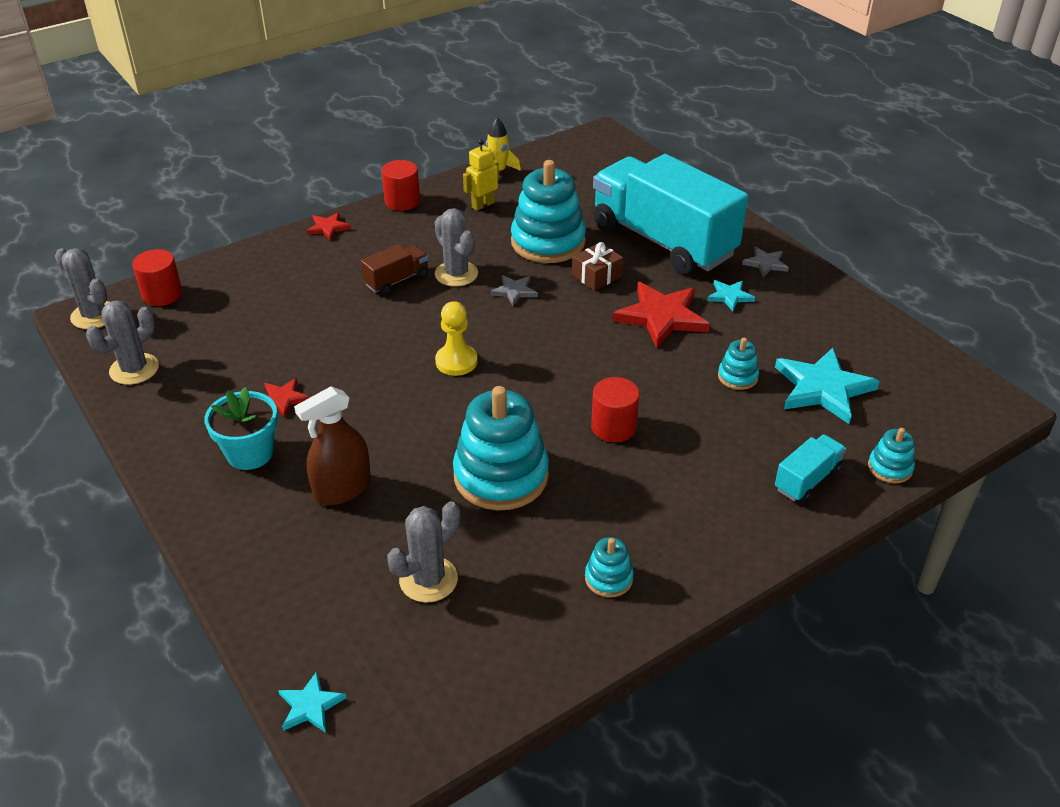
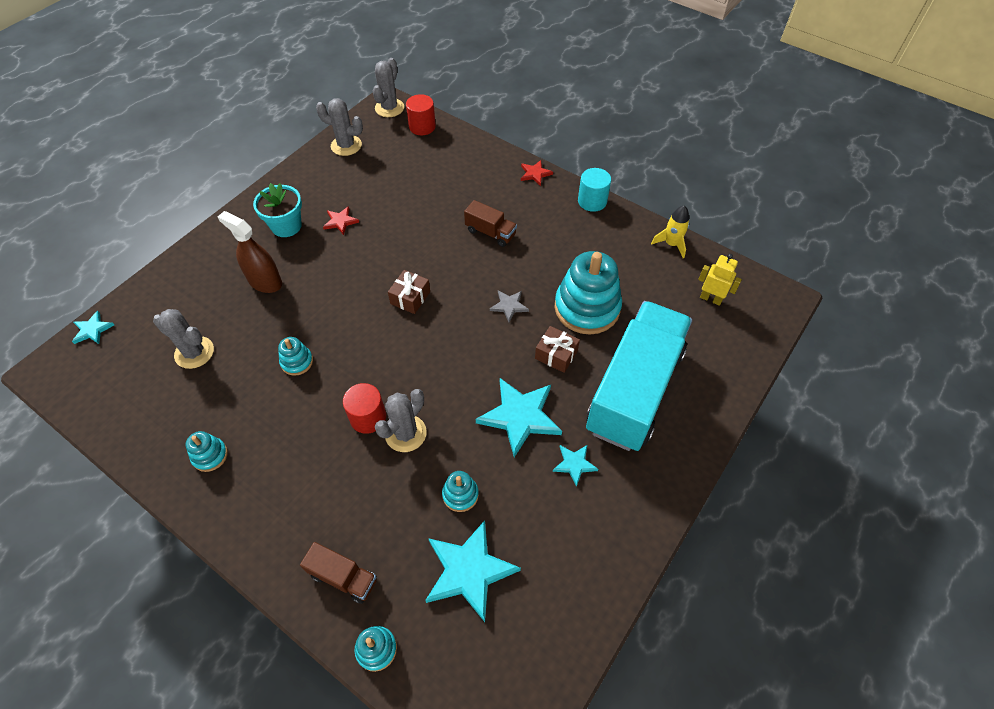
camera: 70 degrees right, 15 degrees up
red cylinder [381,160,420,211] -> turquoise cylinder [578,168,611,212]
grey cactus [435,208,478,287] -> grey cactus moved to [375,389,427,452]
yellow pawn [435,301,478,376] -> brown gift [388,270,430,314]
turquoise stacking toy [453,386,549,510] -> turquoise stacking toy [278,337,313,376], size x0.46
yellow robot [463,139,499,211] -> yellow robot moved to [698,254,742,306]
red star [612,282,710,348] -> turquoise star [476,378,562,457]
grey star [742,247,789,277] -> none
turquoise truck [775,434,846,502] -> brown truck [300,542,377,604]

